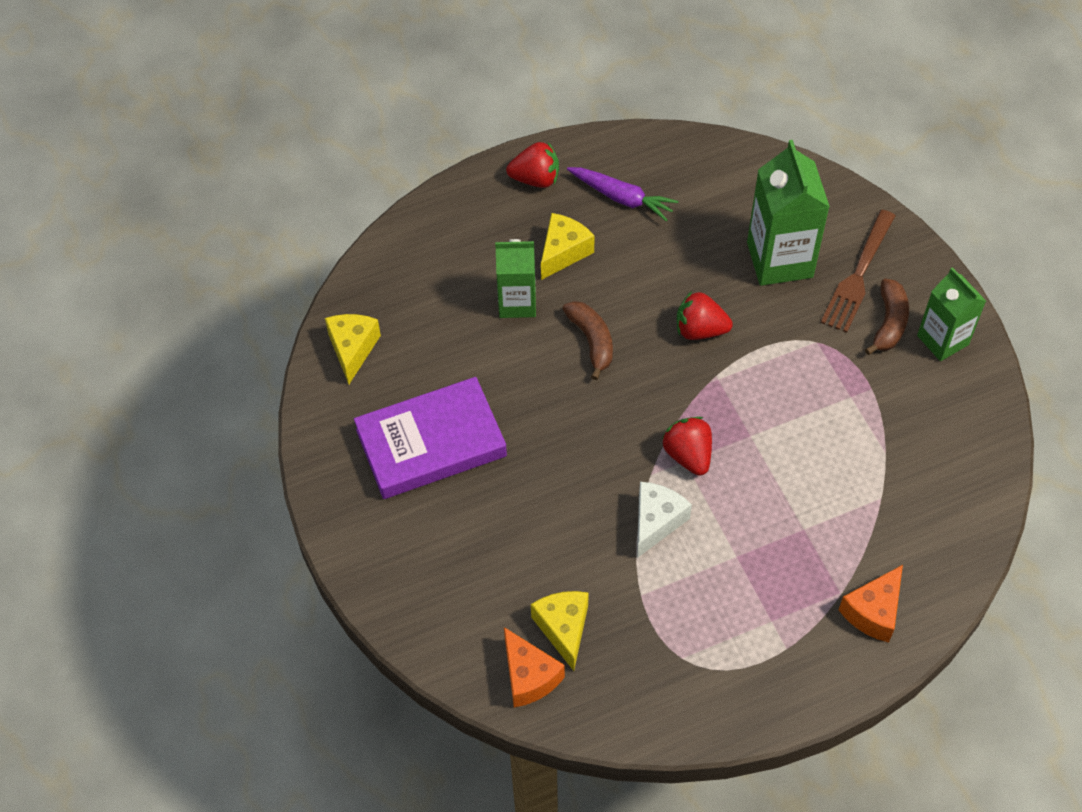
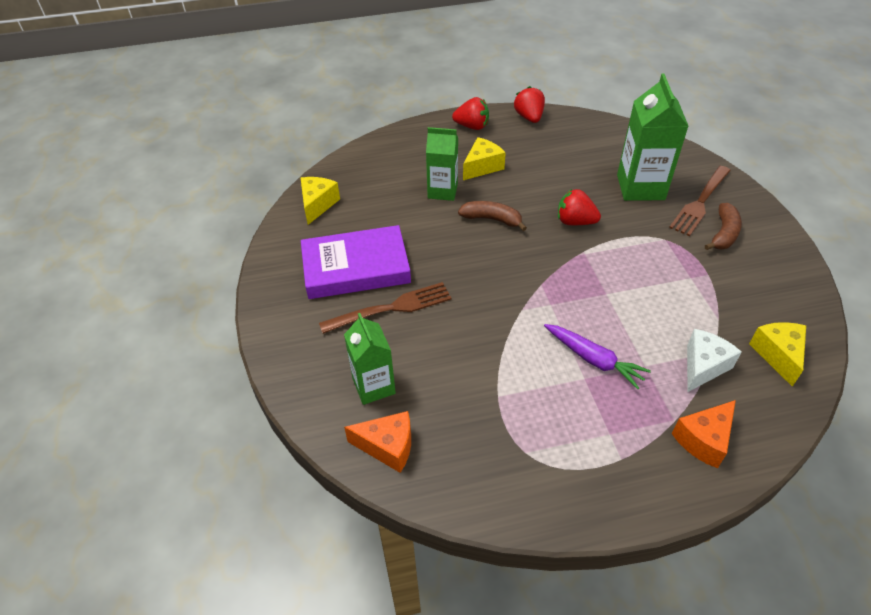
camera: 10 degrees right, 10 degrees down
orange cheese [504,627,565,707] -> orange cheese turned 60 degrees counterclockwise [344,411,411,473]
yellow cheese [531,591,589,671] -> yellow cheese moved to [749,322,806,387]
brown banana [563,301,613,380] -> brown banana turned 60 degrees counterclockwise [458,201,527,231]
purple carrot [567,167,678,222] -> purple carrot moved to [544,324,651,389]
white cheese [637,482,692,558] -> white cheese moved to [687,329,742,392]
red strawberry [662,417,712,476] -> red strawberry moved to [514,86,545,123]
green carton [917,267,986,361] -> green carton moved to [344,313,396,405]
none -> brown fork [319,282,452,334]

